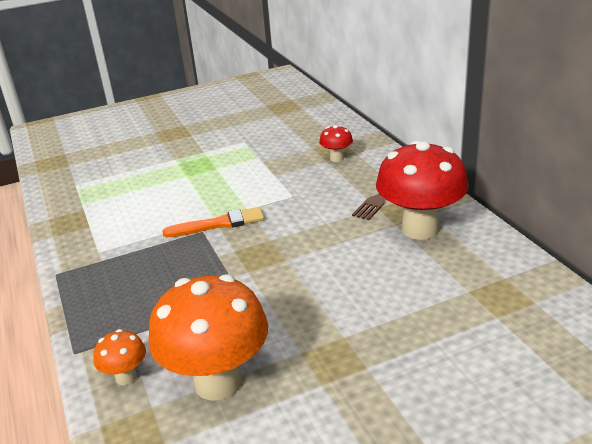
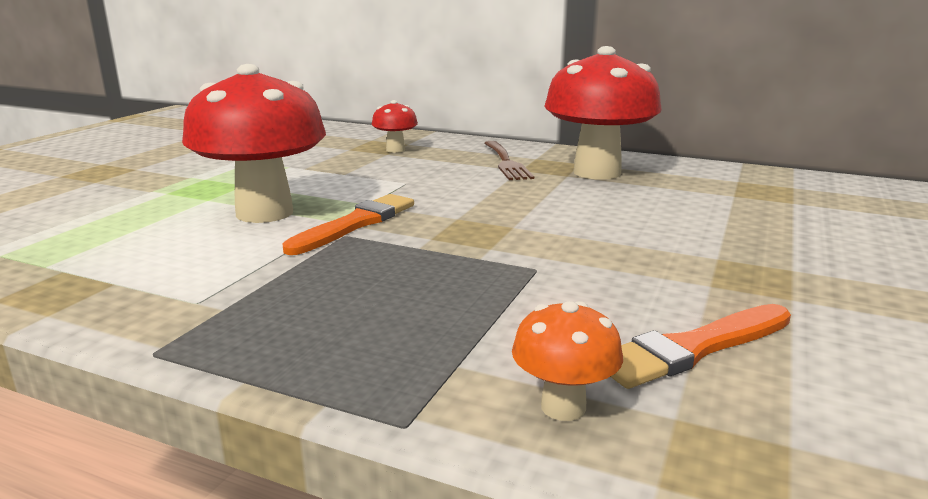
camera: 45 degrees left, 10 degrees down
orange mushroom [149,274,268,401] -> orange brush [610,304,791,389]
none -> red mushroom [182,64,326,223]

